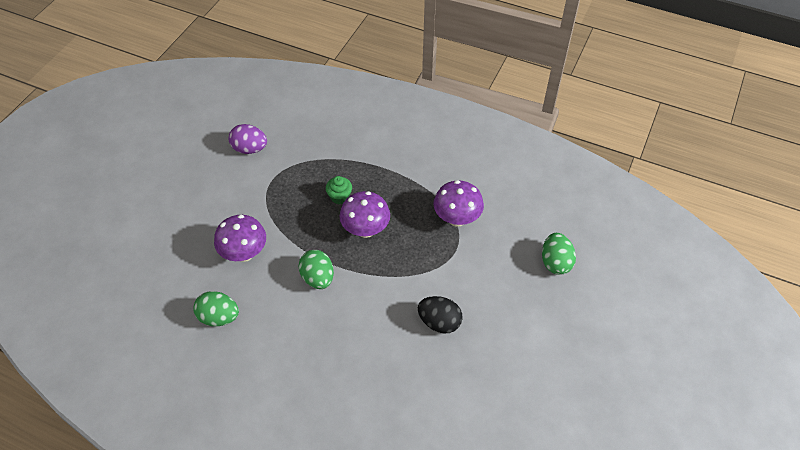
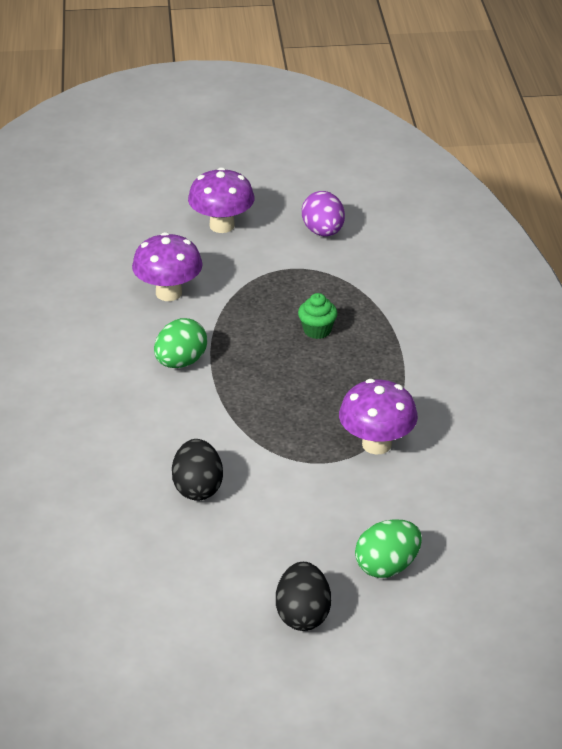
camera: 60 degrees right, 15 degrees down
green egg [193,291,239,326] -> none
purple mushroom [339,191,390,238] -> purple mushroom moved to [188,167,255,233]
none -> black egg [276,562,331,631]

